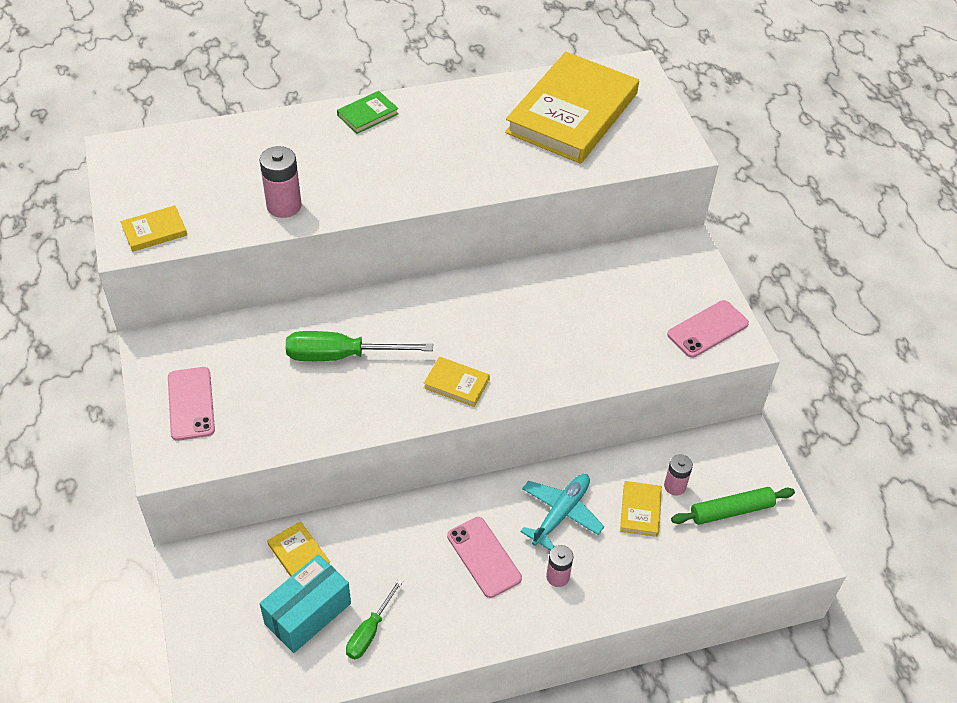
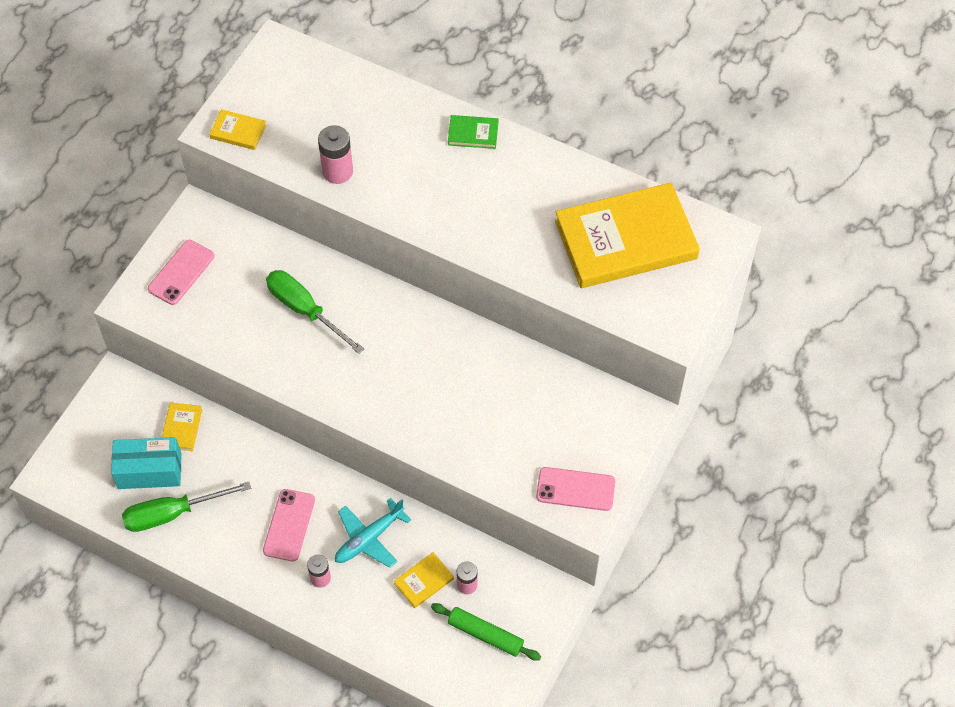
camera: 45 degrees right, 10 degrees up
green screwdriver [346,579,403,659] -> green screwdriver [122,482,251,532], size x1.65
yellow book [423,357,490,407] -> none
turquoise plane [521,474,604,551] -> turquoise plane turned 150 degrees clockwise [335,498,411,568]

